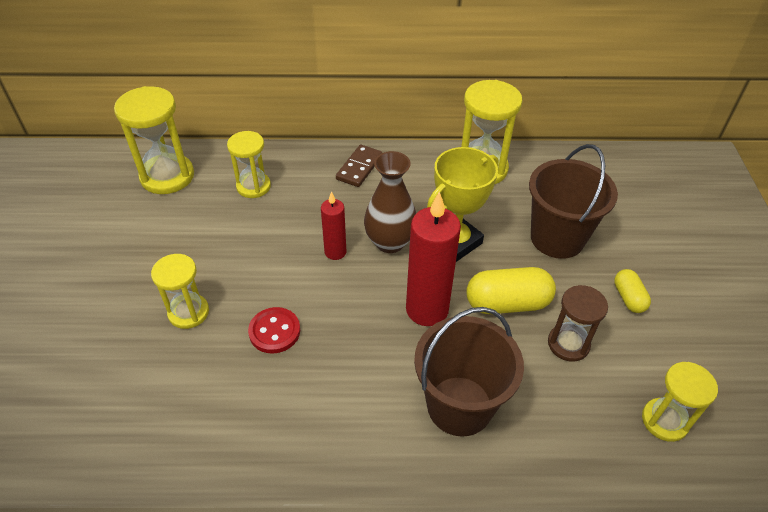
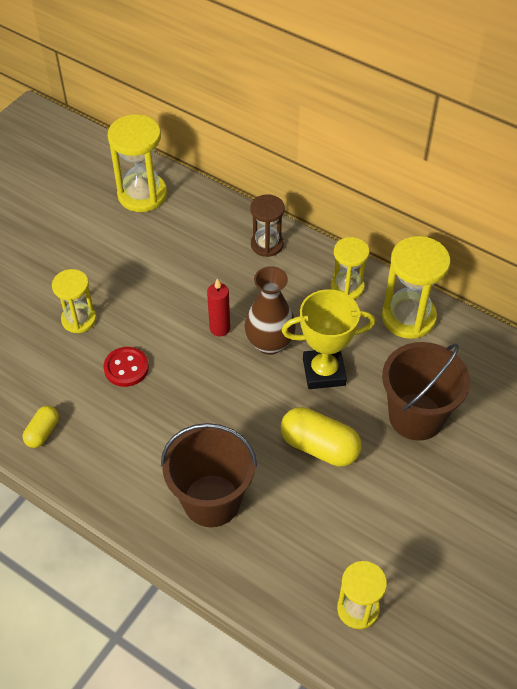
camera: 35 degrees right, 5 degrees up
yellow hourglass [227,131,271,198] -> yellow hourglass moved to [331,237,370,299]
brown domino [336,145,382,187] -> none
red candle [406,191,461,326] -> none
brown hourglass [548,285,608,362] -> brown hourglass moved to [250,194,285,257]
yellow capsule [614,269,651,313] -> yellow capsule moved to [23,406,59,448]

